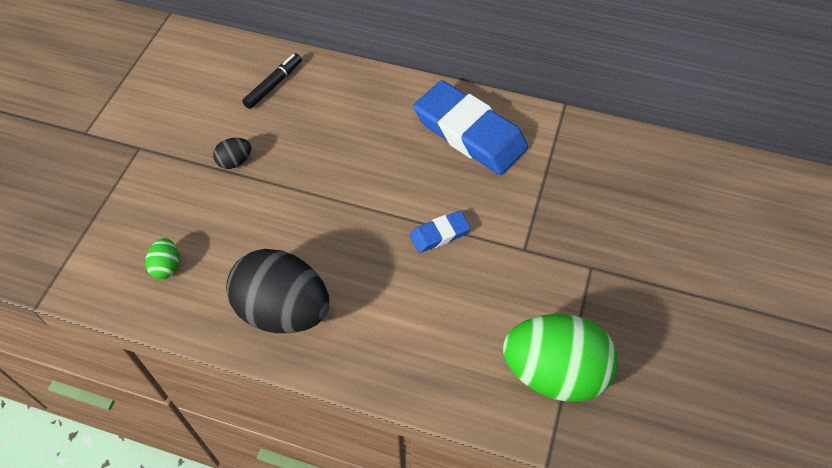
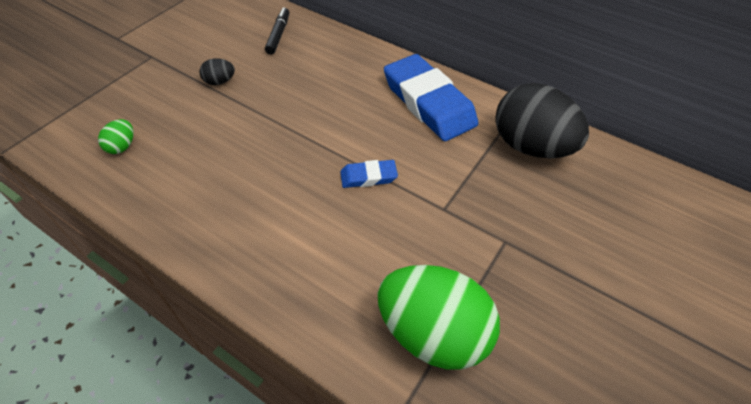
camera: 15 degrees right, 5 degrees down
black egg [226,249,329,333] -> black egg moved to [495,83,589,159]
black marker [242,53,302,109] -> black marker turned 45 degrees counterclockwise [265,7,289,54]

